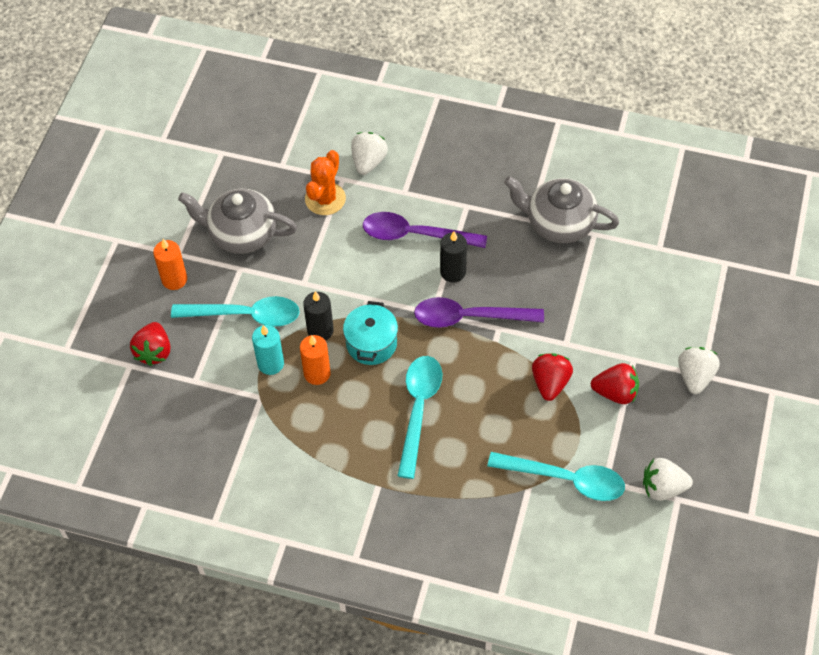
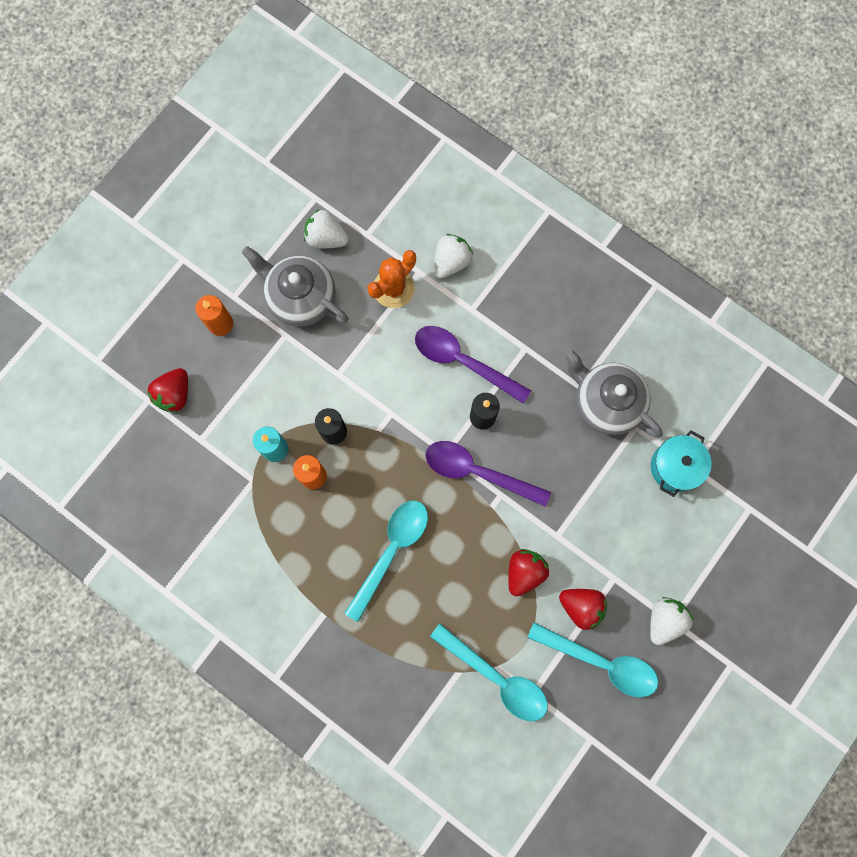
camera: 20 degrees right, 20 degrees up
turquoise spoon [171,296,300,327] -> turquoise spoon moved to [527,623,658,698]
turquoise pot [343,301,398,365] -> turquoise pot moved to [651,430,711,497]
white strawberry [643,458,693,501] -> white strawberry moved to [304,209,349,248]

